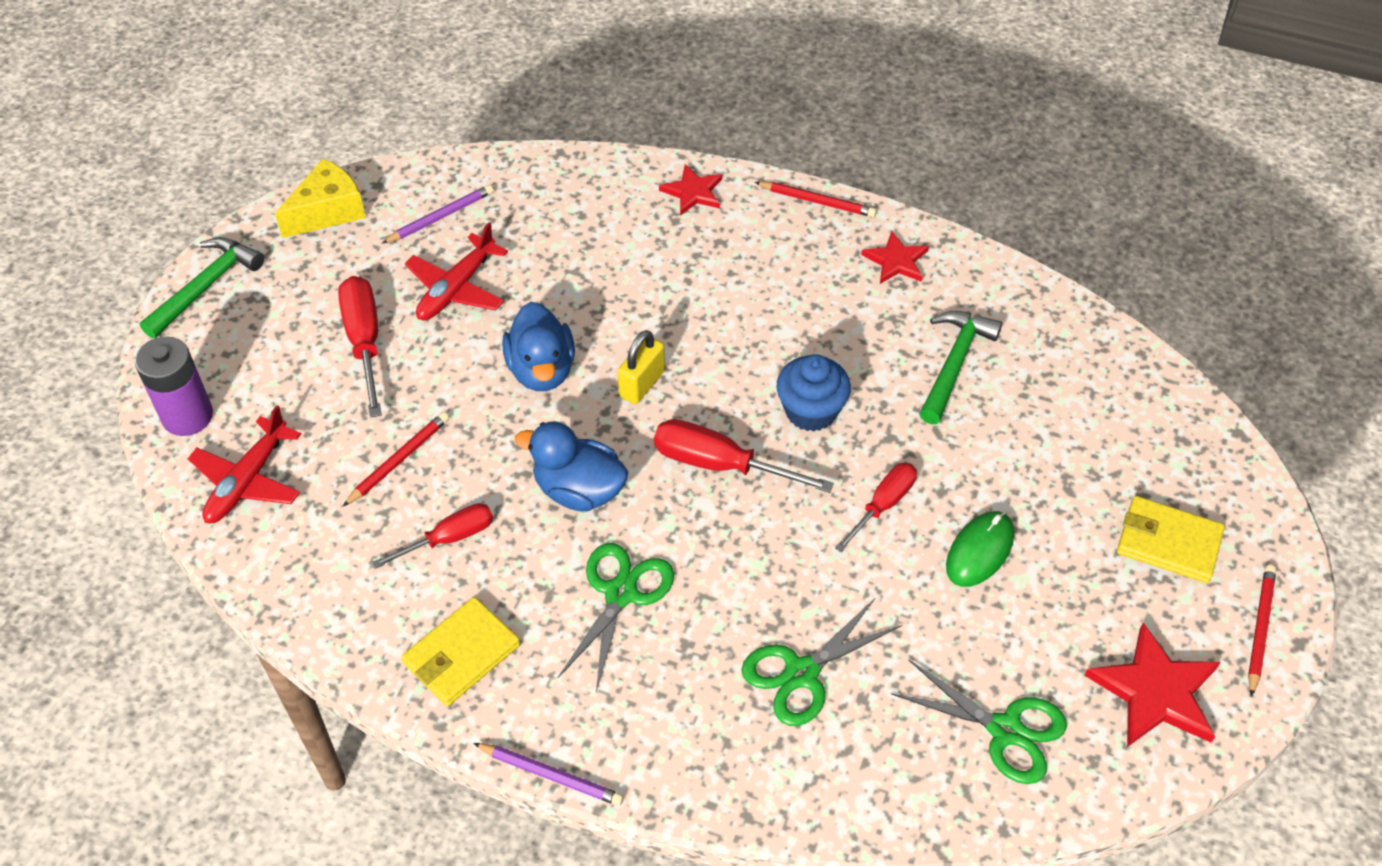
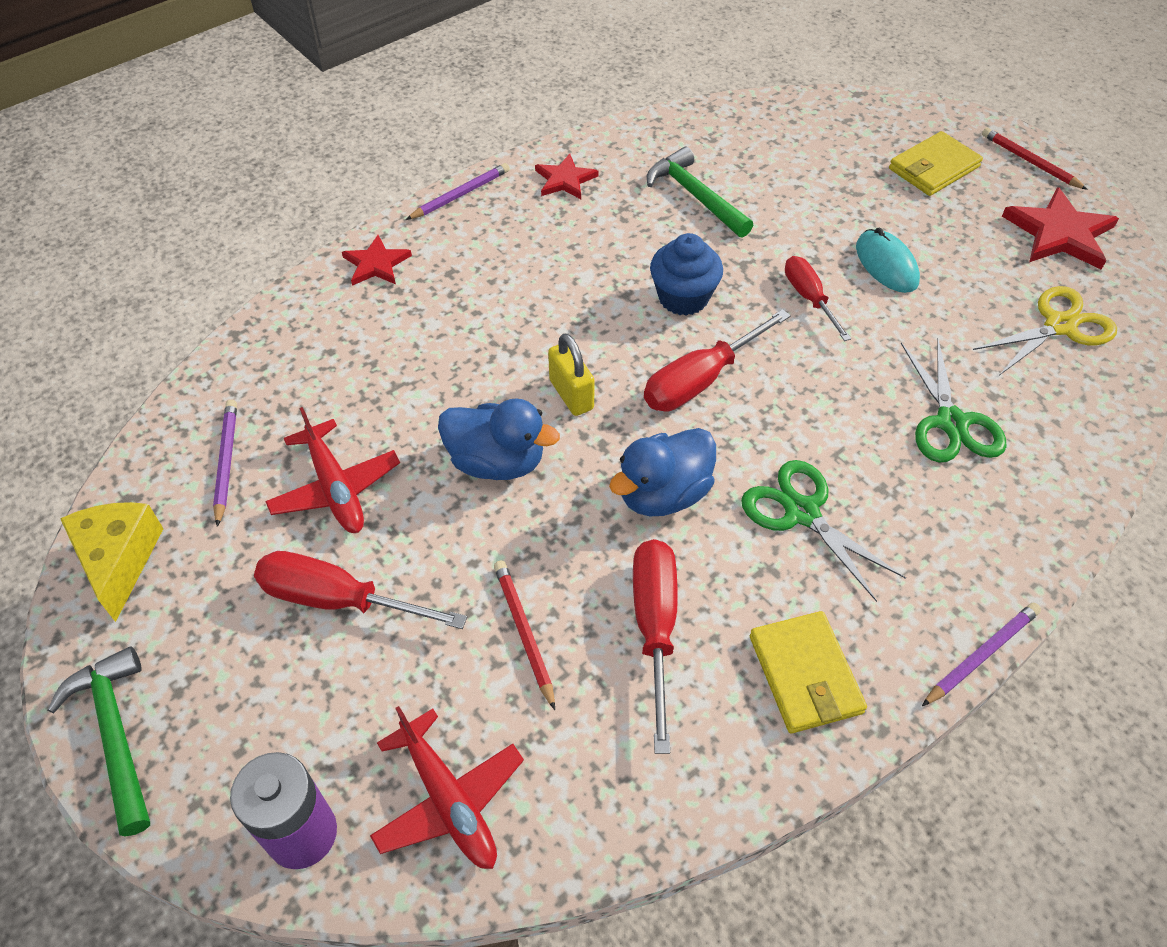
camera: 60 degrees left, 0 degrees up
red screwdriver [372,503,493,569] -> red screwdriver [633,539,678,754], size x1.50
red pencil [755,182,877,217] -> purple pencil [406,163,510,220]
green scissors [891,660,1067,784] -> yellow scissors [973,286,1117,375]
green mouse [946,511,1014,587] -> turquoise mouse [856,228,920,293]

